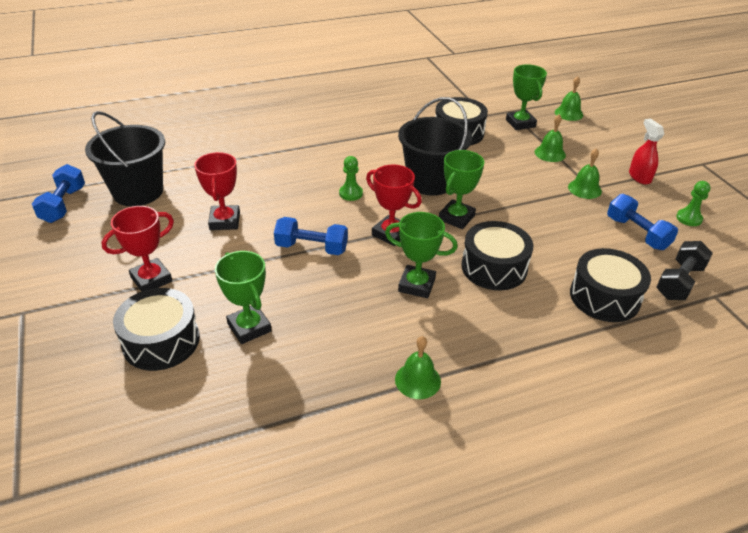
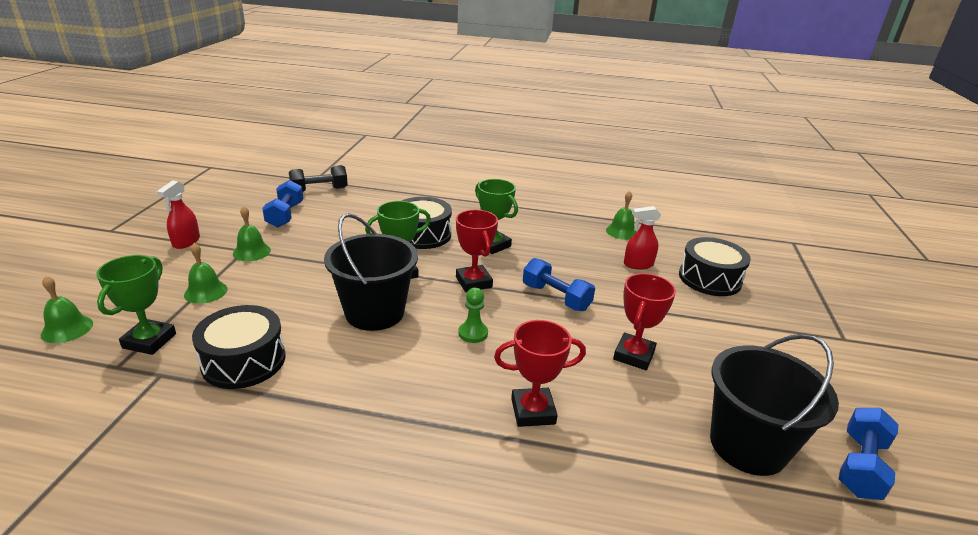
camera: 150 degrees left, 10 degrees down
red trophy [101,206,174,292] -> red trophy moved to [494,320,586,427]
green trophy [215,251,272,344] -> red spray bottle [624,206,661,270]
green bell [395,336,441,399] -> green bell moved to [606,191,637,240]
black drum [570,248,651,322] -> none
green pawn [676,181,710,226] -> none

